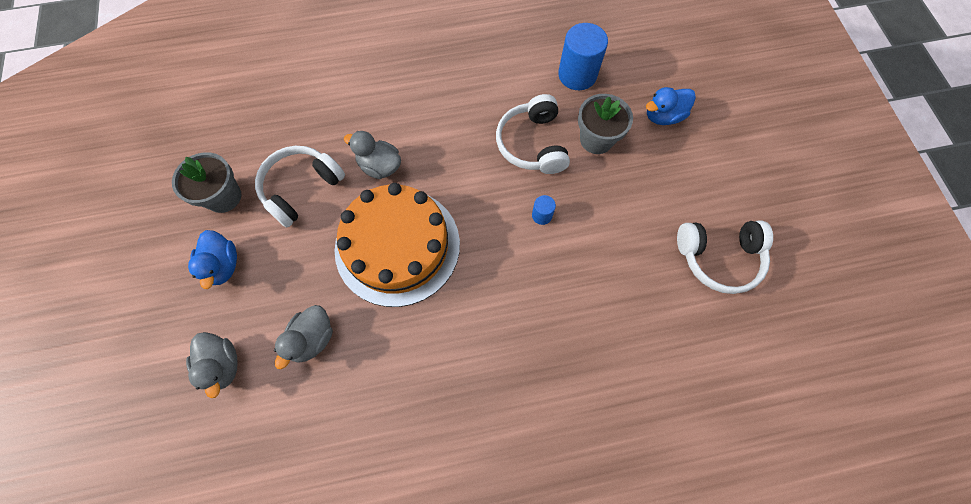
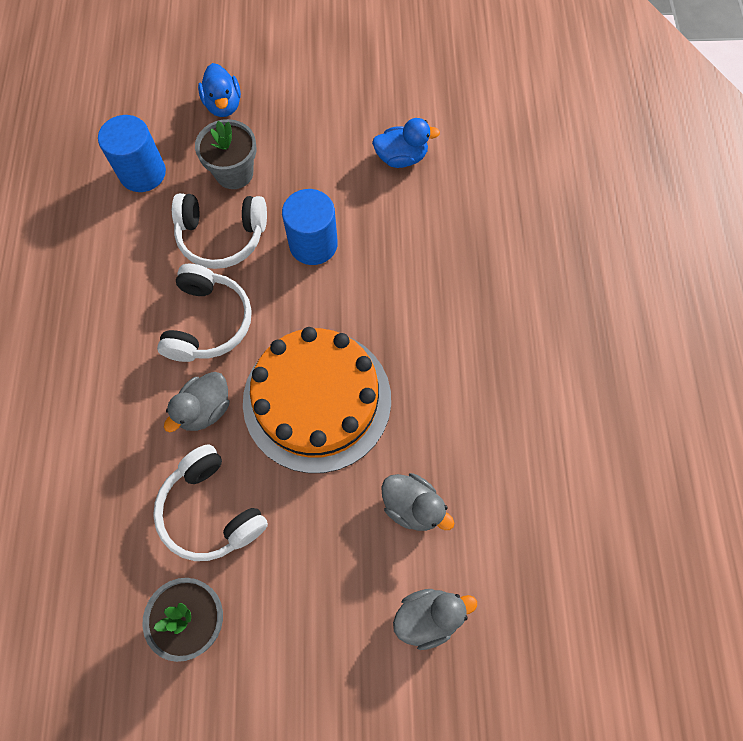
camera: 80 degrees left, 0 degrees up
blue duck [188,230,237,289] -> blue duck moved to [372,118,440,168]
blue cylinder [532,195,556,225] -> blue cylinder [282,189,338,265], size x2.12
white headphones [677,221,773,294] -> white headphones moved to [157,264,252,362]

